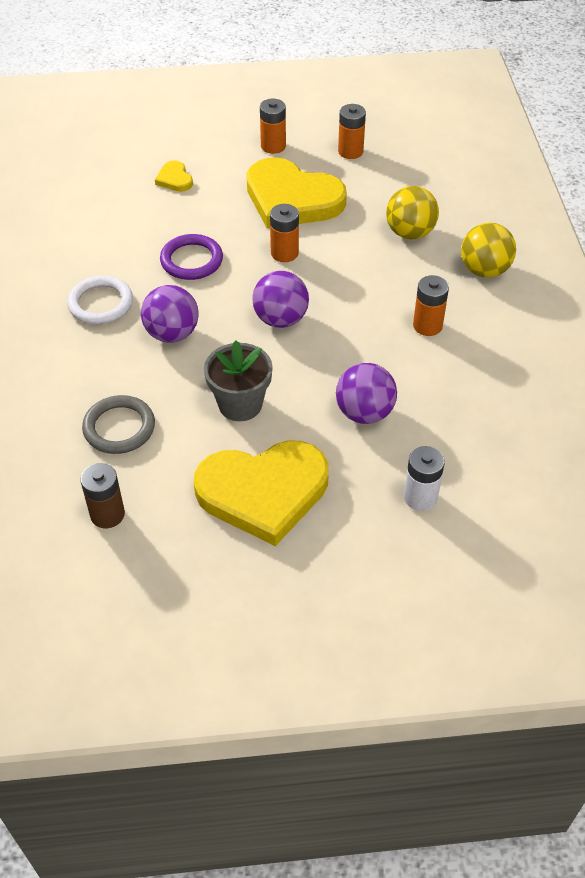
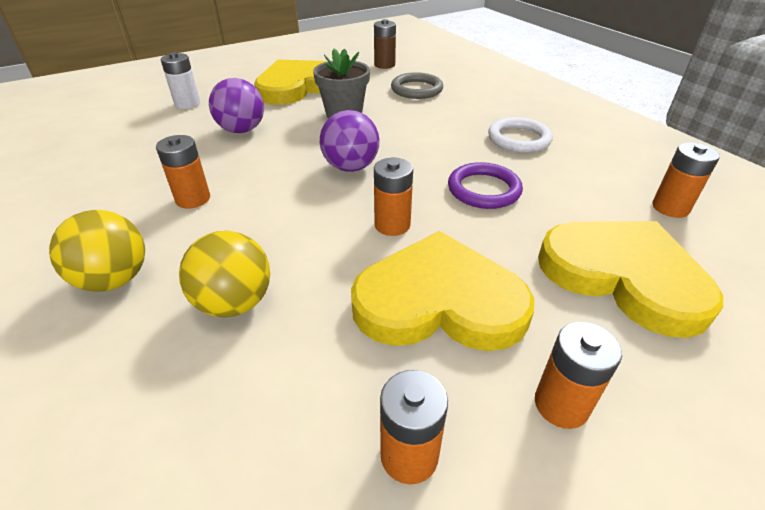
camera: 155 degrees right, 10 degrees down
purple ball [141,285,199,343] -> none
yellow heart [155,160,193,192] -> yellow heart [538,221,723,338], size x2.40
none -> orange battery [652,142,720,218]

